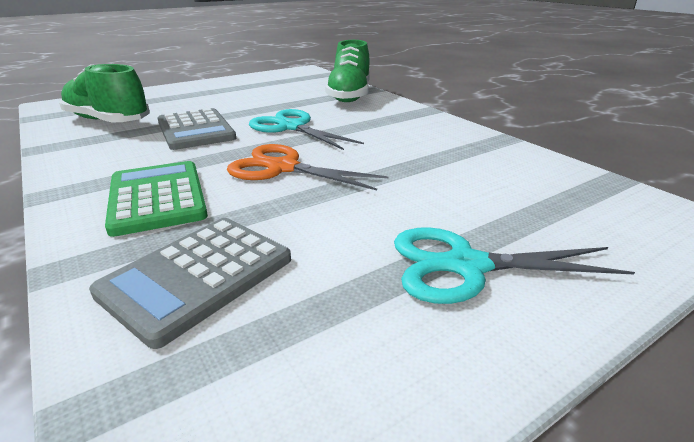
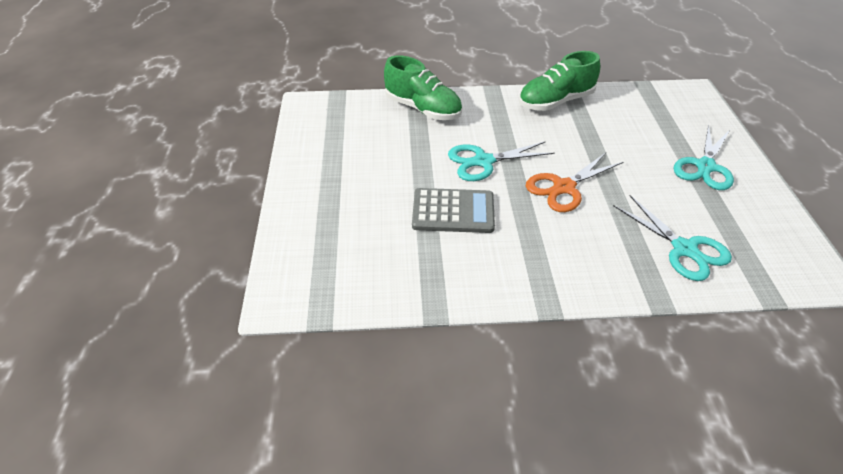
camera: 60 degrees left, 15 degrees up
green shoe [59,64,150,122] -> green shoe moved to [519,51,600,111]
grey calculator [89,218,291,349] -> turquoise scissors [613,195,732,281]
green calculator [105,161,208,237] -> none

